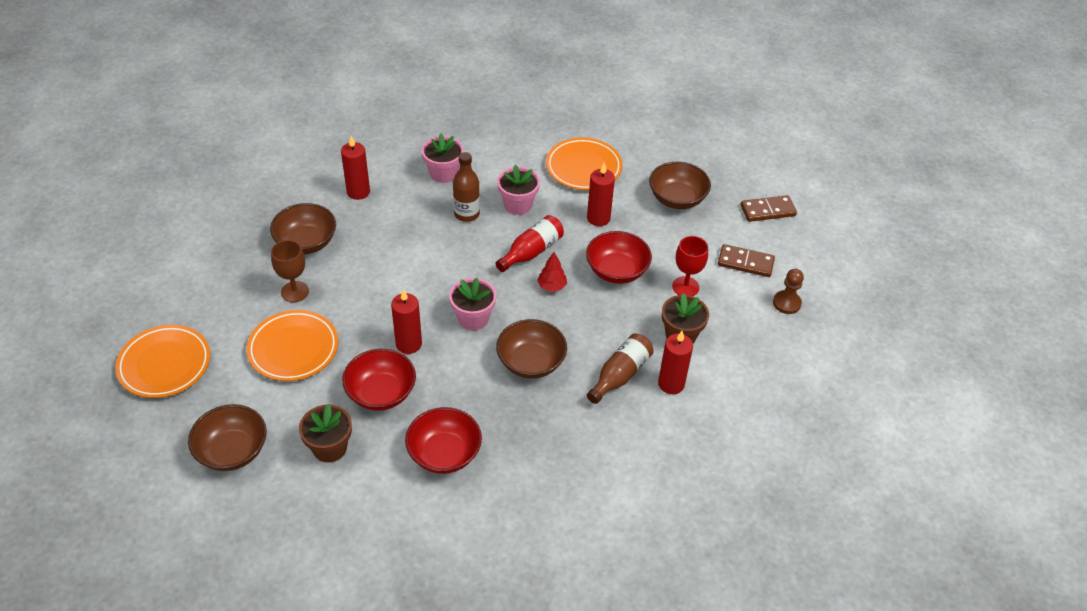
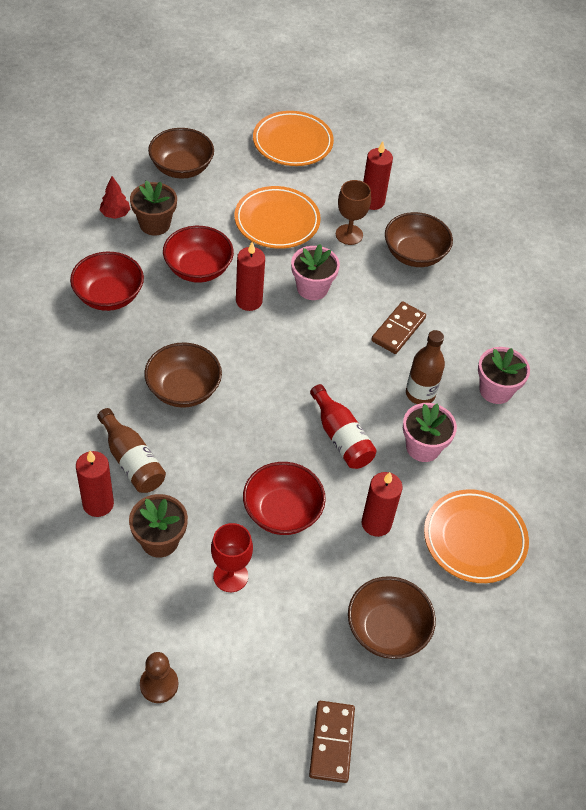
camera: 105 degrees right, 5 degrees up
red candle [341,136,370,200] -> red candle moved to [363,141,393,210]
pink flower pot [449,278,496,330] -> pink flower pot moved to [291,244,340,300]
red tree [537,252,567,292] -> red tree moved to [100,176,130,219]
brown domino [718,244,775,277] -> brown domino moved to [371,301,426,354]

